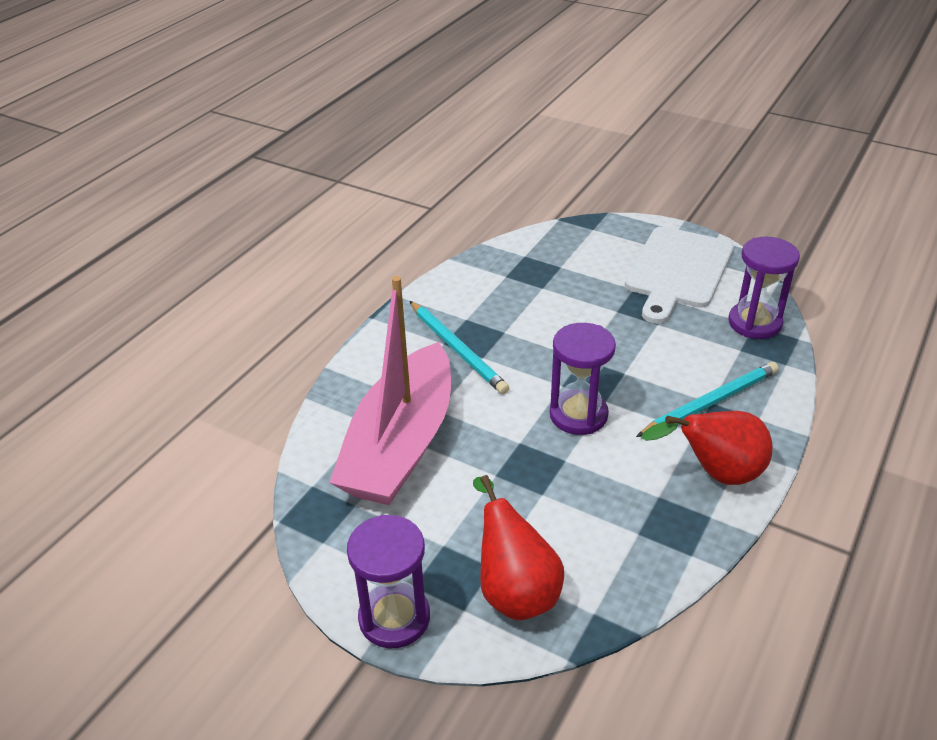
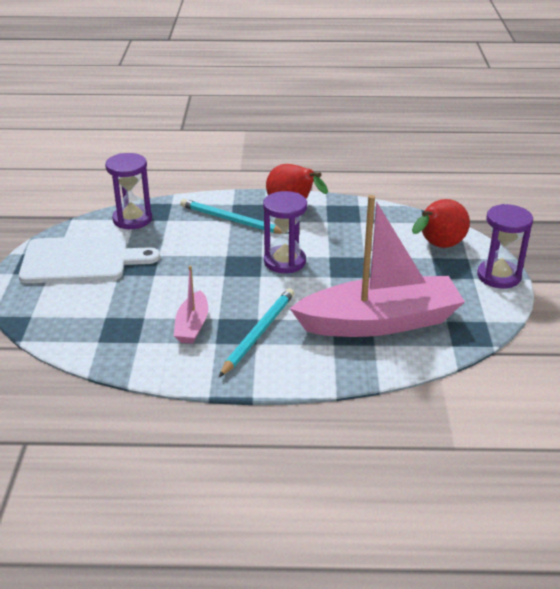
camera: 120 degrees left, 5 degrees down
none -> pink boat [174,266,208,344]

